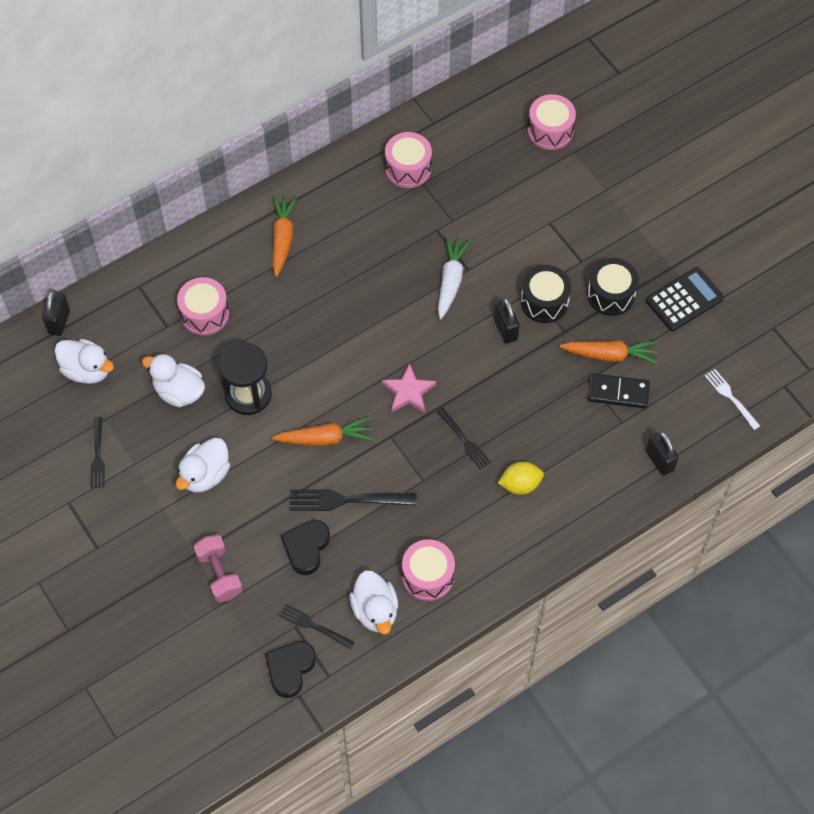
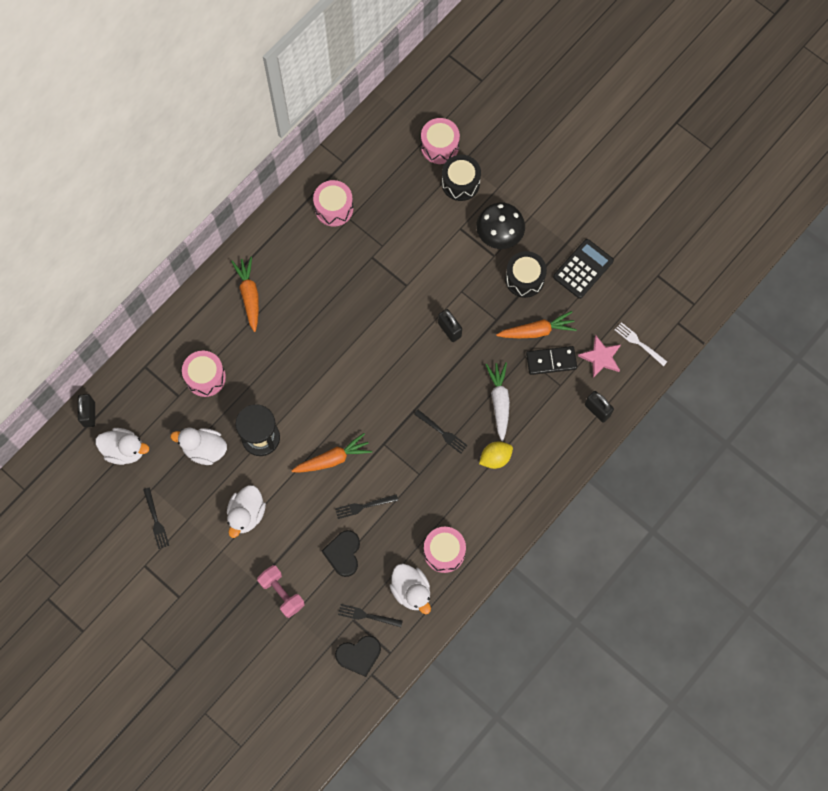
camera: 15 degrees left, 10 degrees up
black heart [265,641,316,698] -> black heart turned 120 degrees counterclockwise [335,635,381,677]
black fork [289,489,417,511] -> black fork [335,494,398,519], size x0.62
pink star [382,363,436,413] -> pink star moved to [578,335,621,378]
white carrot [438,235,471,319] -> white carrot moved to [485,362,510,441]
black drum [521,265,571,323] -> black drum moved to [442,155,481,201]
none -> black mushroom [476,202,525,249]

